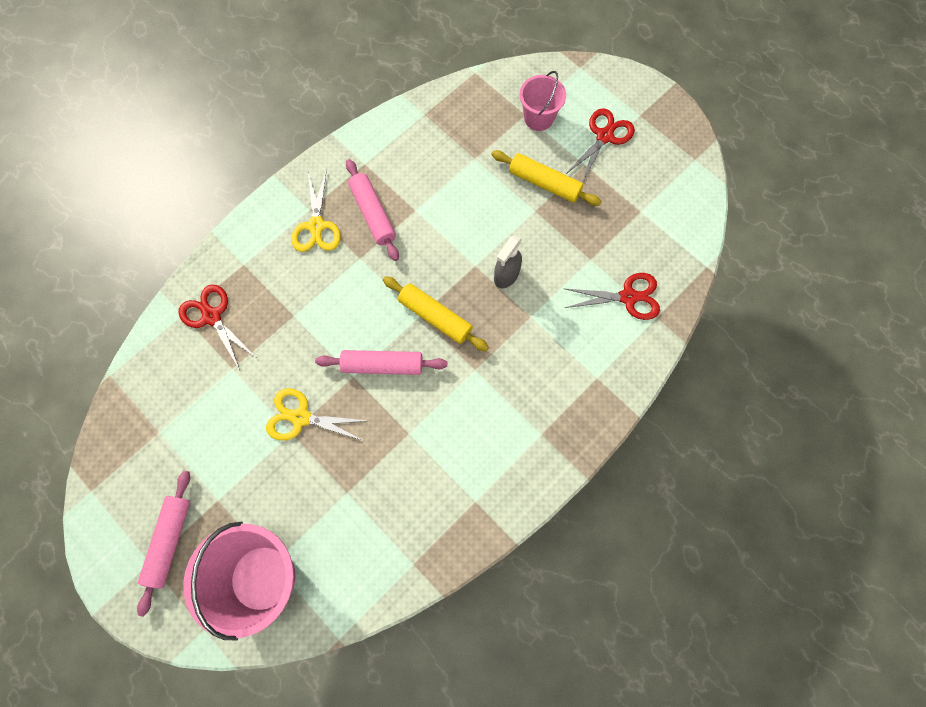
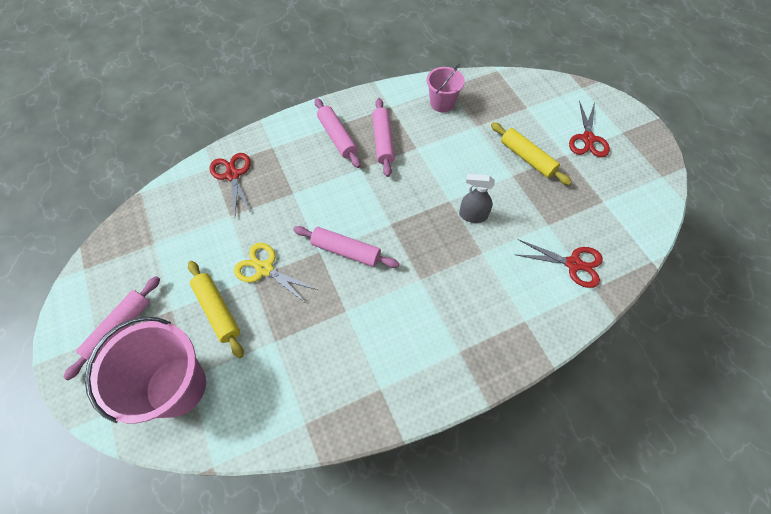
camera: 20 degrees right, 10 degrees down
yellow scissors [291,169,341,252] -> pink rolling pin [315,98,361,168]
yellow rolling pin [383,276,489,352] -> yellow rolling pin moved to [188,261,244,358]
grey spray bottle [494,235,522,289] -> grey spray bottle turned 45 degrees clockwise [459,174,495,223]
pink bucket [519,71,566,131] -> pink bucket moved to [427,64,465,112]
red scissors [566,108,635,183] -> red scissors turned 135 degrees clockwise [569,100,610,157]

